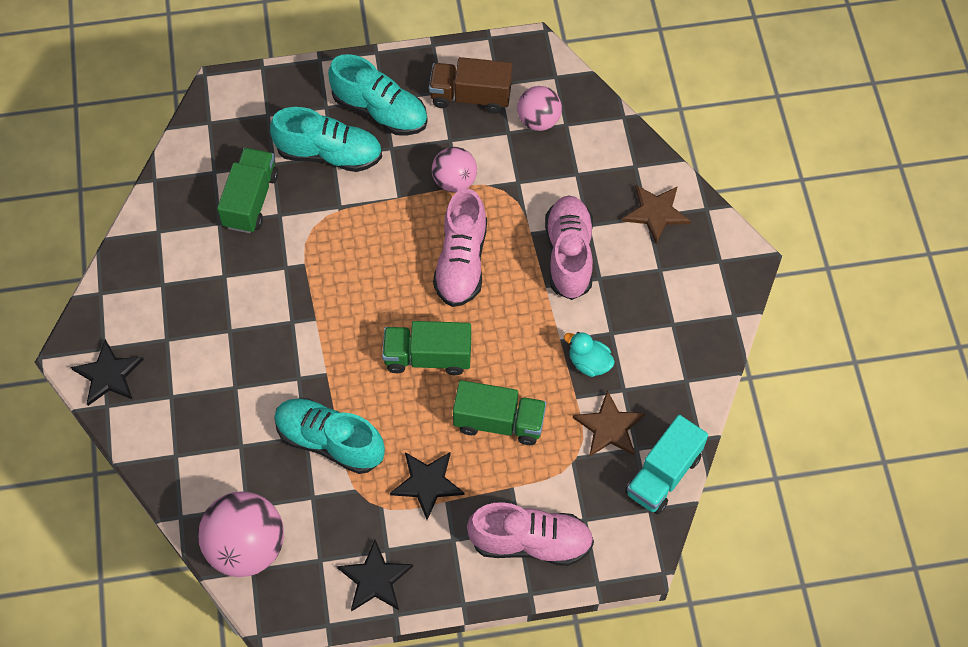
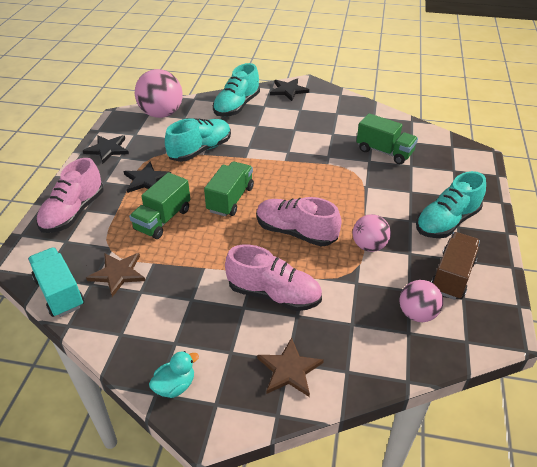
camera: 110 degrees right, 20 degrees down
turquoise shoe [270,107,382,172] -> turquoise shoe moved to [213,63,260,116]
turquoise duck [564,332,615,377] -> turquoise duck moved to [149,351,199,398]

